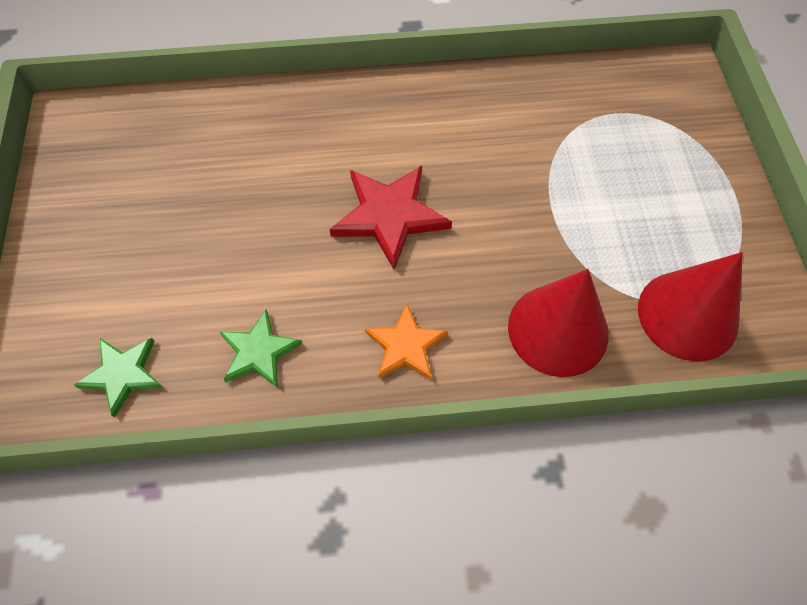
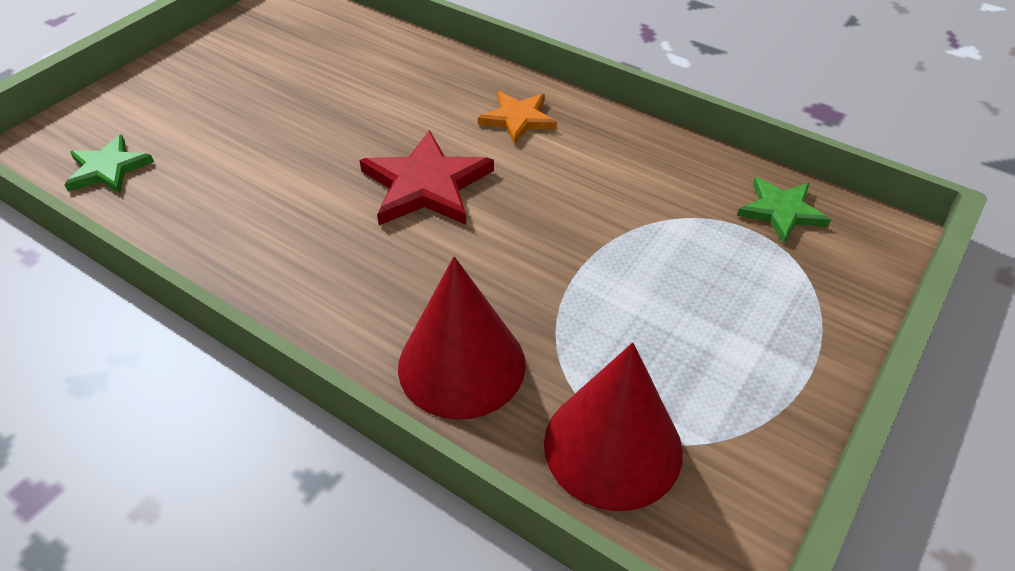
camera: 40 degrees right, 15 degrees down
green star [220,309,303,388] -> green star moved to [737,177,831,244]
orange star [365,304,448,380] -> orange star moved to [478,91,557,145]

